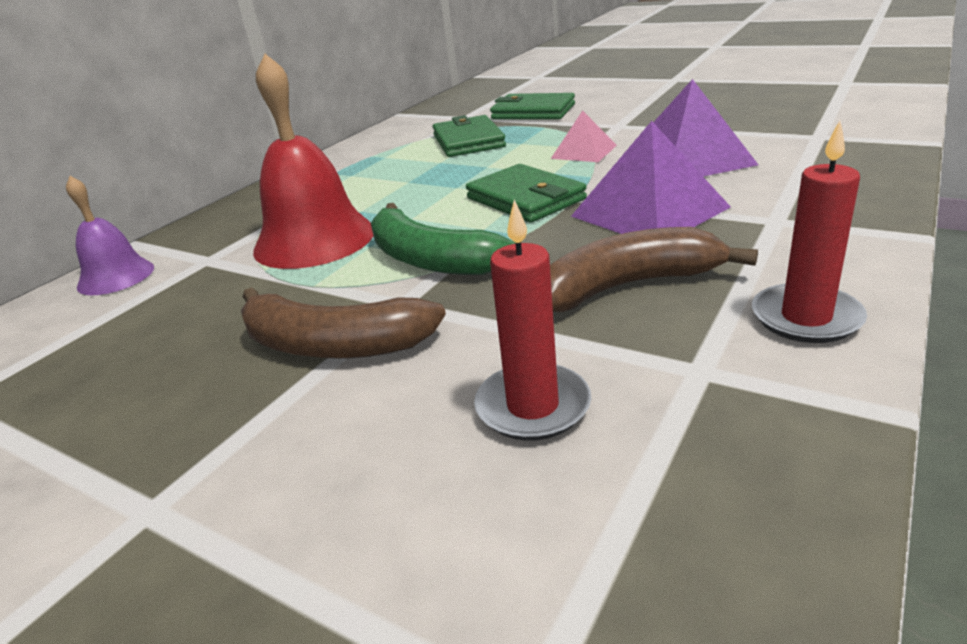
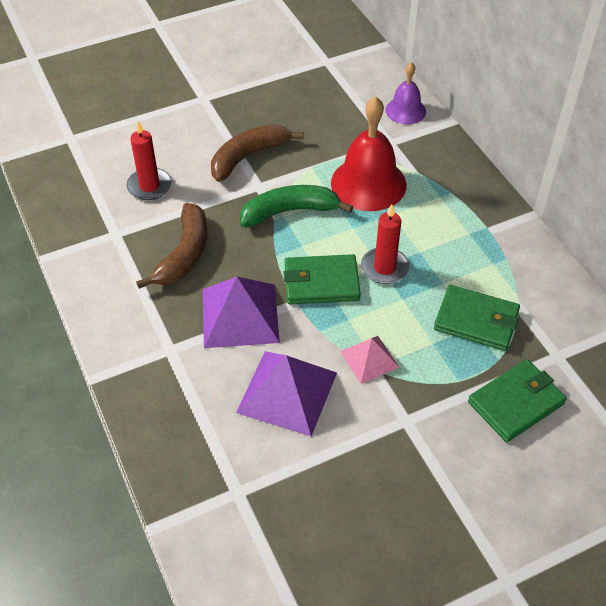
camera: 120 degrees right, 20 degrees up
red candle [752,121,867,343] -> red candle moved to [361,204,410,284]

